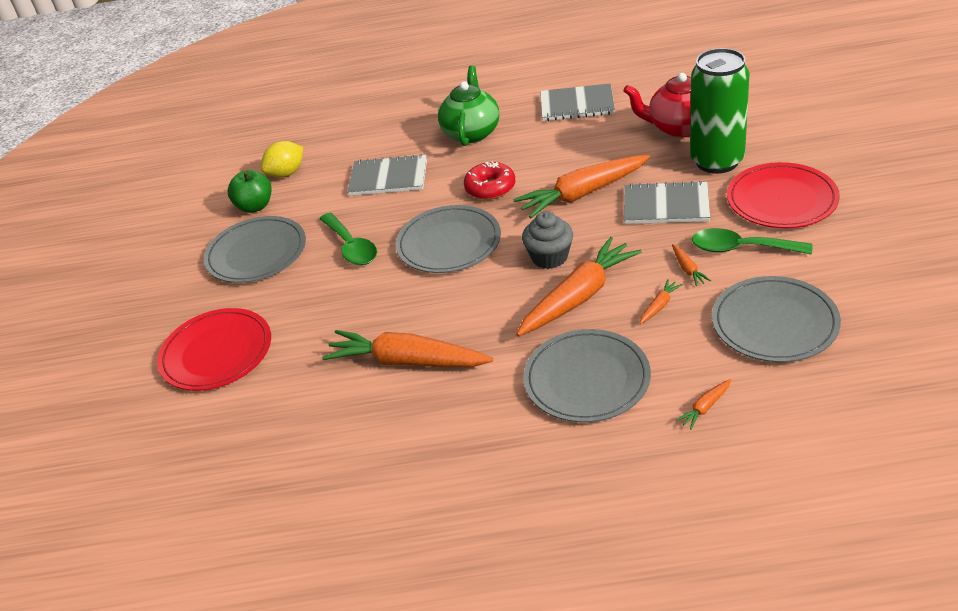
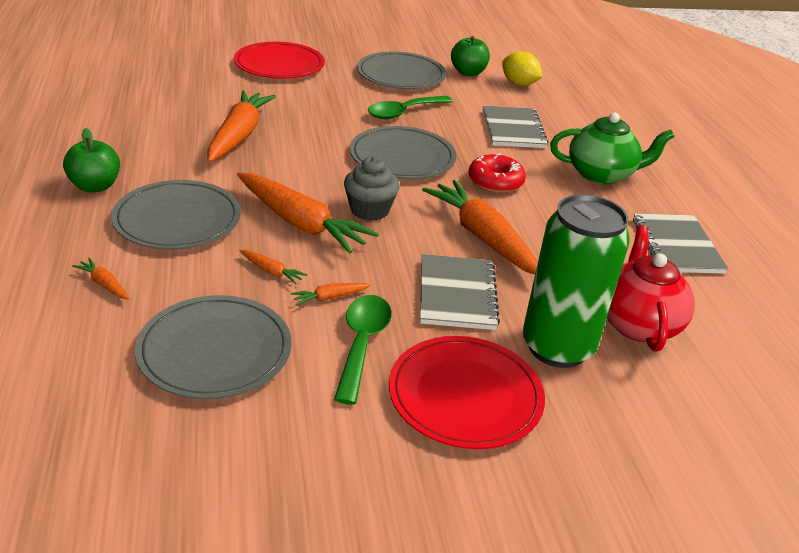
camera: 75 degrees right, 5 degrees down
none -> green apple [63,128,120,192]

